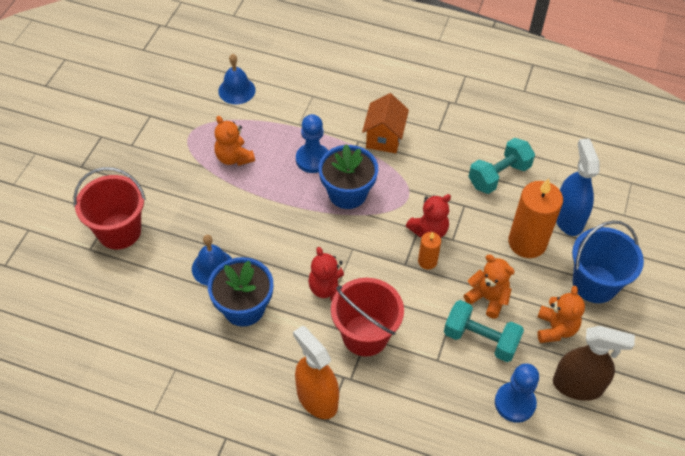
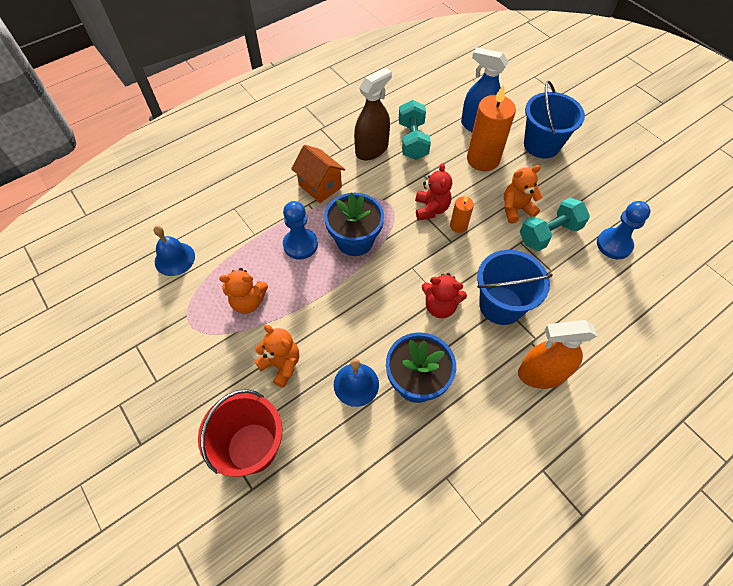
camera: 55 degrees left, 5 degrees up
red bucket [331,278,404,356] -> blue bucket [477,250,553,325]
orange teddy bear [537,286,585,343] -> orange teddy bear moved to [255,325,299,388]
brown spray bottle [553,326,635,401] -> brown spray bottle moved to [354,67,392,161]

